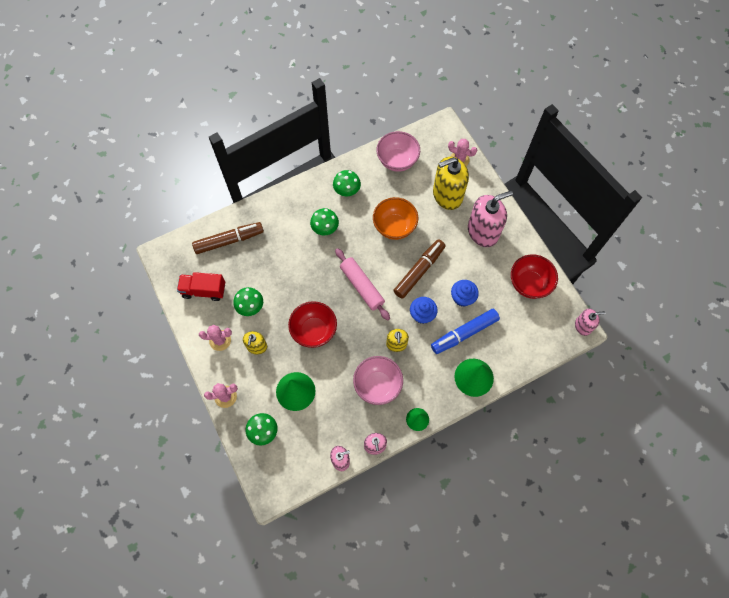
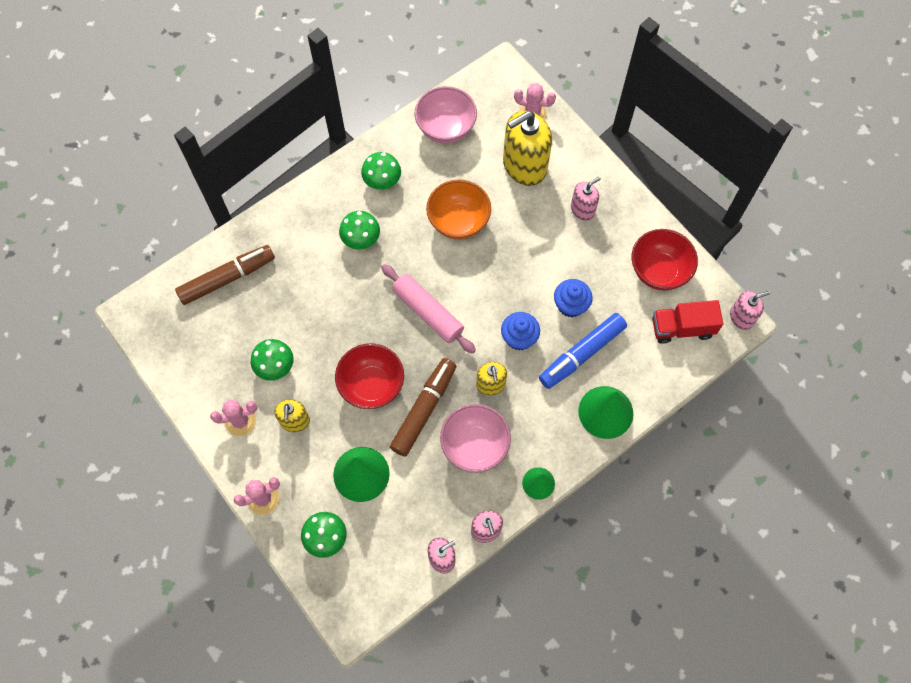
camera: 10 degrees left, 0 degrees up
red truck [177,272,225,301] -> red truck moved to [652,300,723,344]
brown marker [393,239,446,299] -> brown marker moved to [390,358,456,457]
pink soap dispenser [468,191,513,247] -> pink soap dispenser [571,177,601,220], size x0.53

